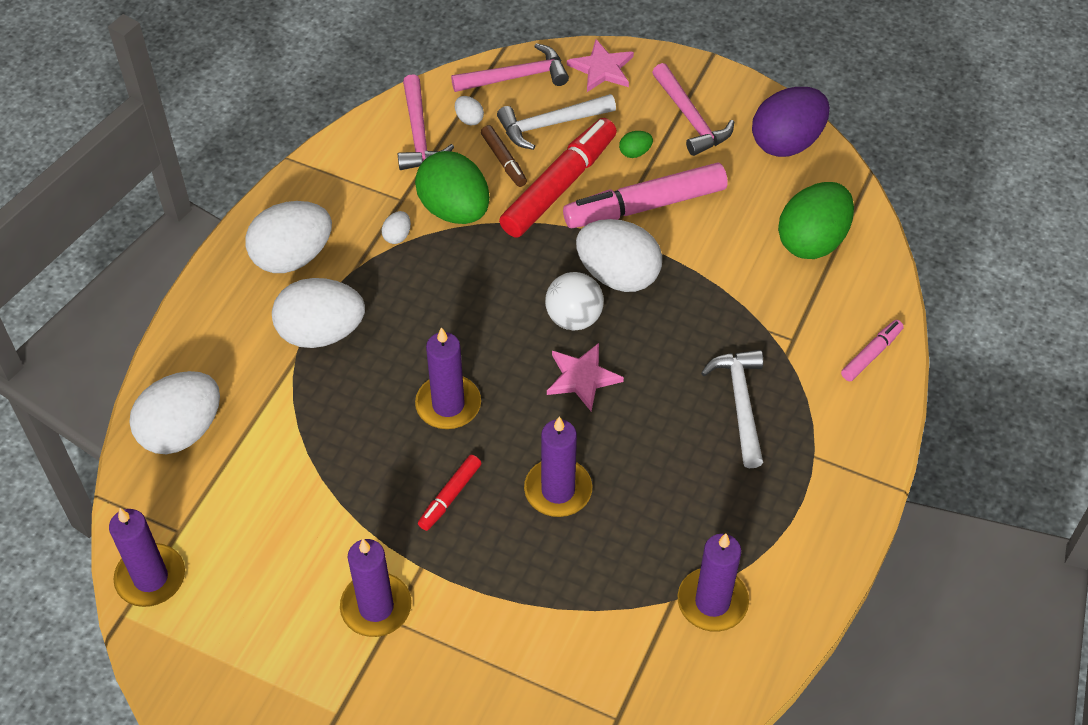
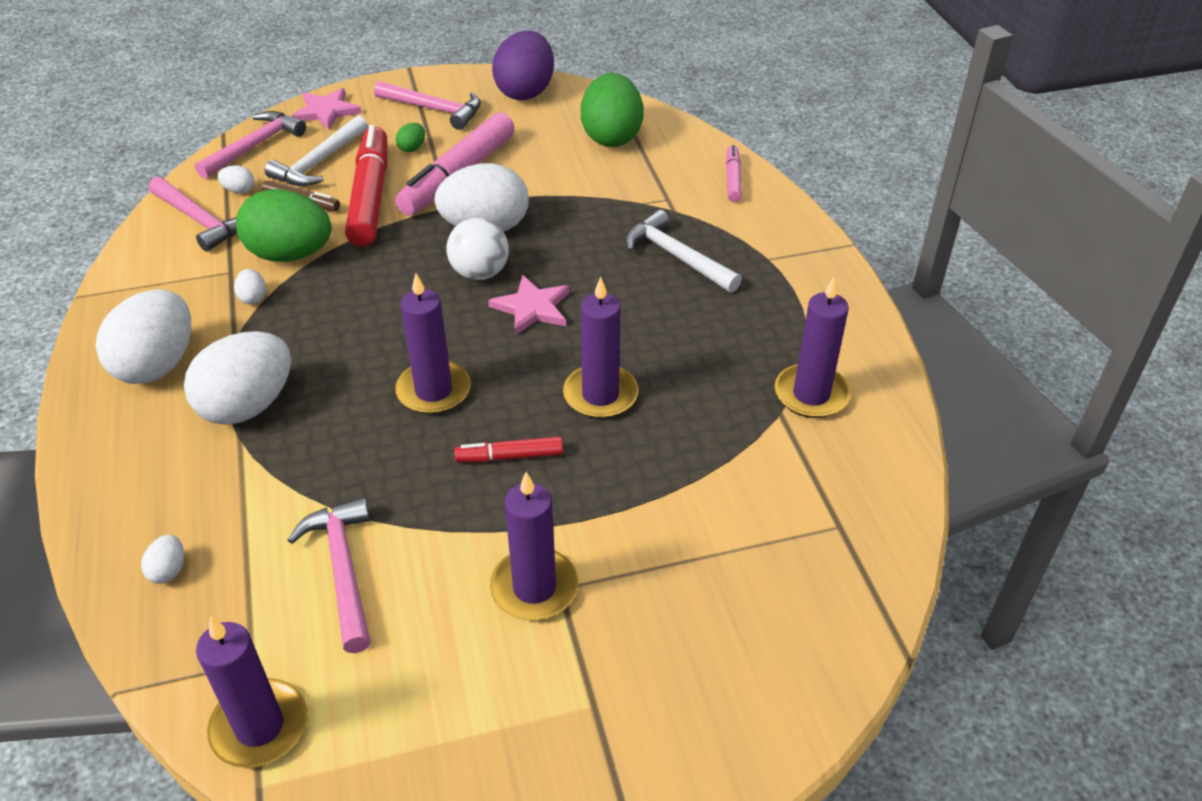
camera: 40 degrees left, 10 degrees down
white egg [129,371,220,454] -> white egg [141,535,184,584], size x0.41
red marker [418,455,481,531] -> red marker turned 90 degrees clockwise [454,437,563,462]
none -> pink hammer [288,497,371,653]

